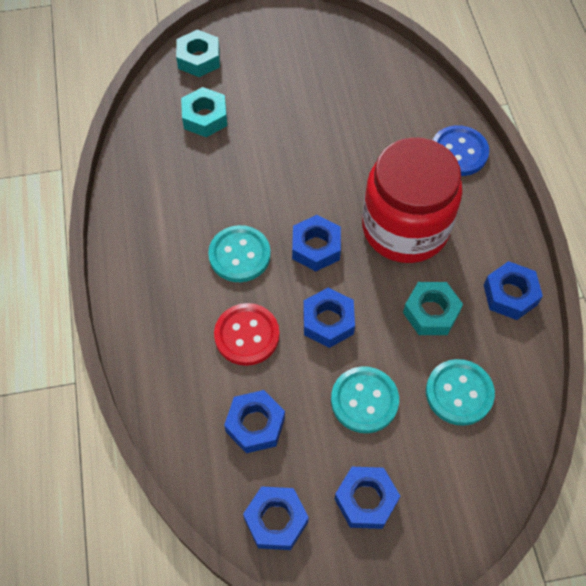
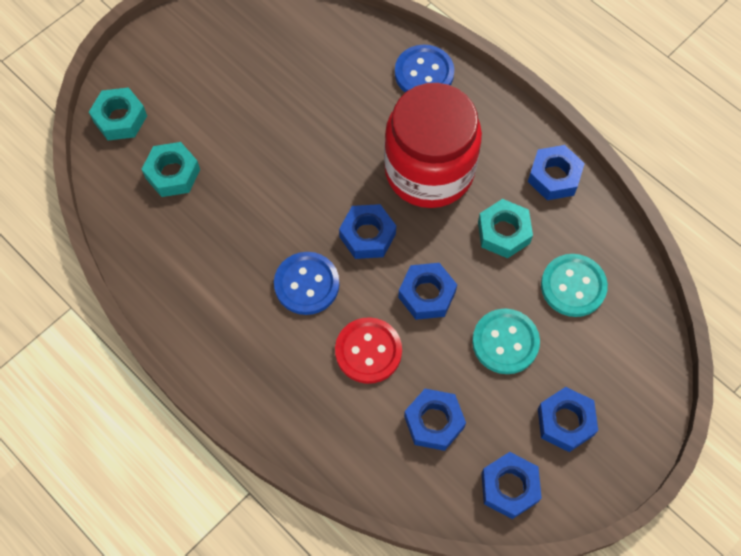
camera: 35 degrees left, 5 degrees up
turquoise button [208,225,271,282] -> blue button [274,252,339,315]

